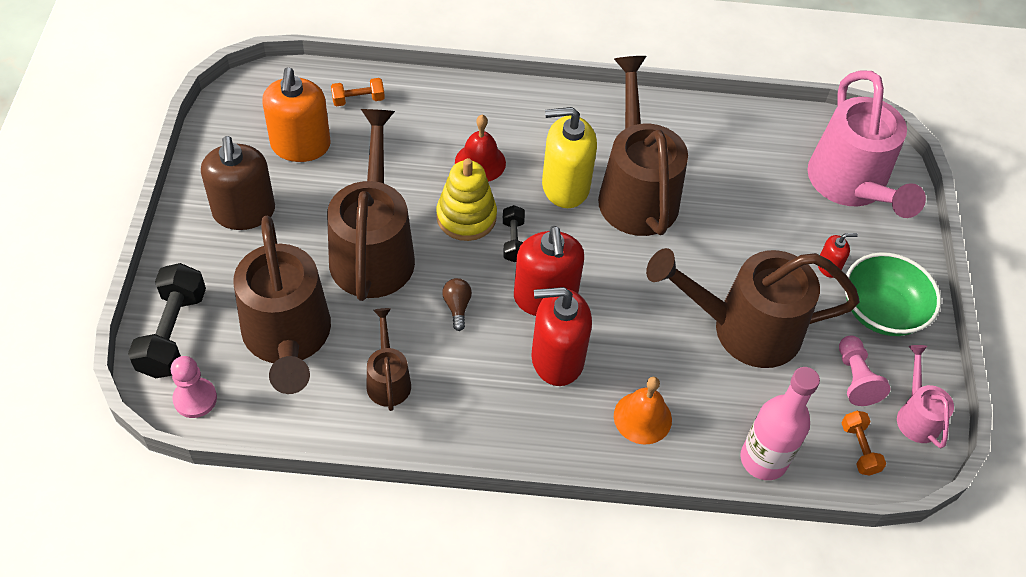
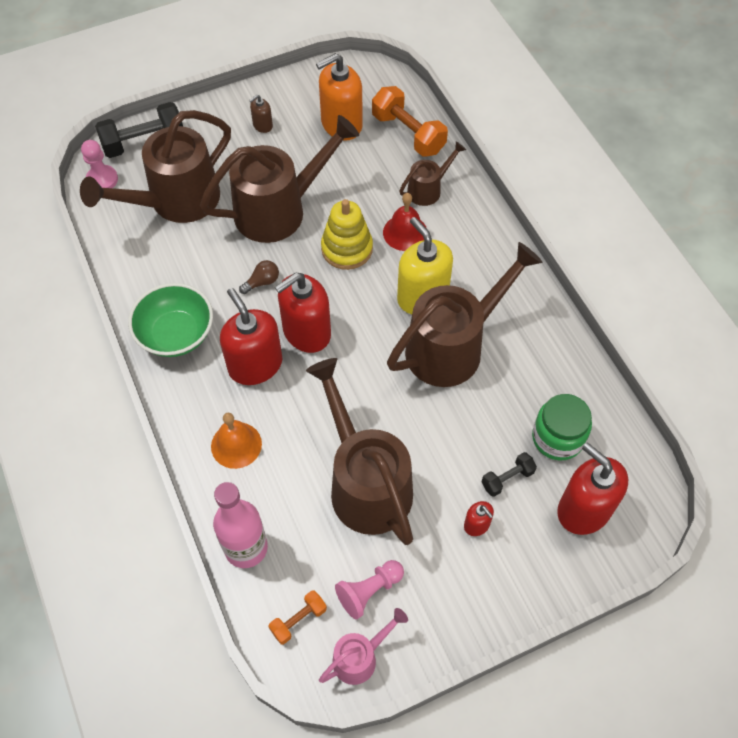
camera: 65 degrees right, 5 degrees up
brown soap dispenser [201,136,275,230] -> brown soap dispenser [249,95,273,133], size x0.46
orange dumbbell [331,78,385,106] -> orange dumbbell [372,86,448,157], size x1.86
brown watering can [366,308,411,411] -> brown watering can moved to [399,141,466,206]
black dumbbell [503,205,525,262] -> black dumbbell moved to [482,452,537,497]
pink watering can [807,71,926,218] -> red soap dispenser [557,442,628,535]
green bowl [845,252,941,336] -> green bowl moved to [128,283,213,357]
none -> green jar [532,394,592,461]

